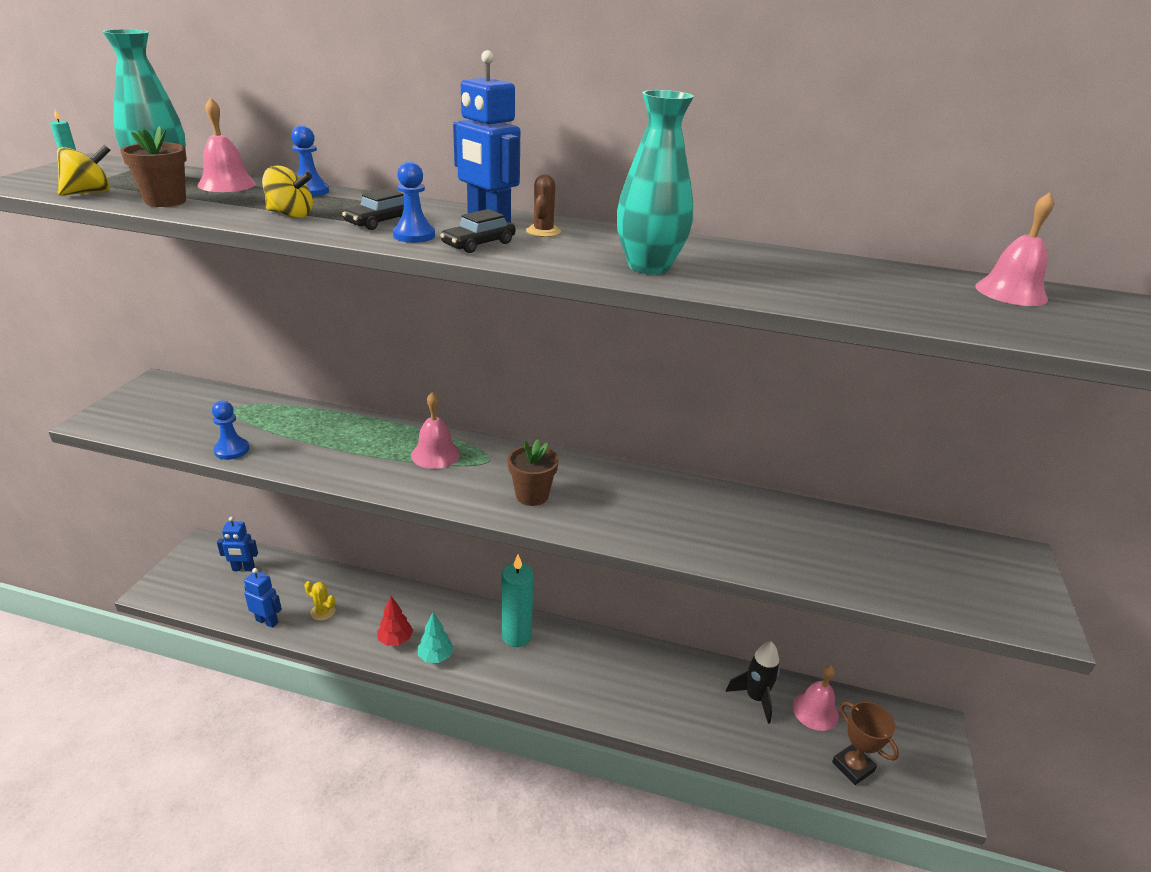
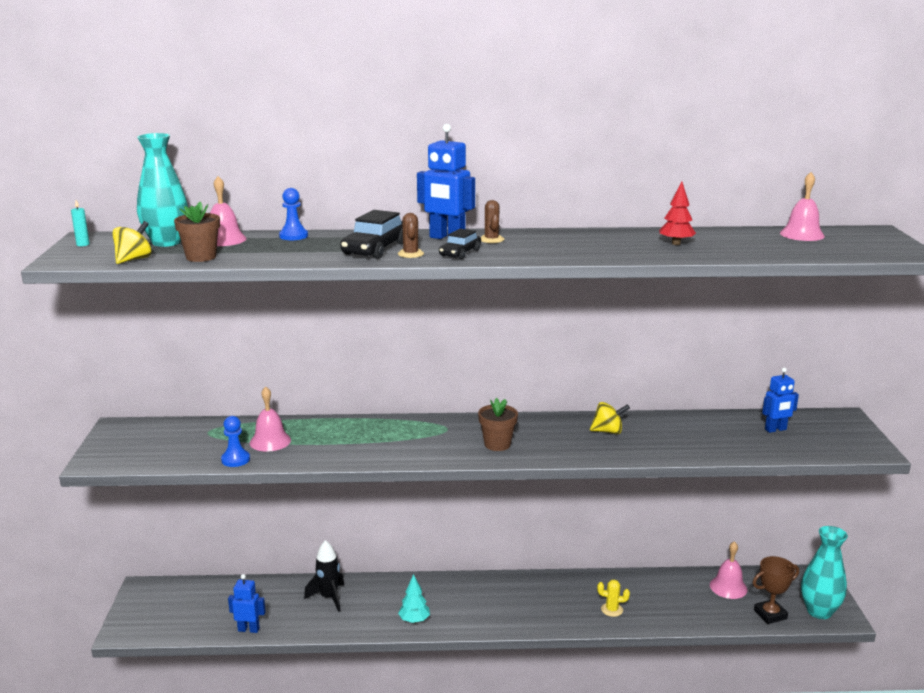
camera: 15 degrees left, 10 degrees down
blue robot [217,516,258,571] -> blue robot moved to [762,367,799,433]
yellow spinning top [262,166,313,218] -> yellow spinning top moved to [590,402,630,434]
yellow cactus [304,581,335,621] -> yellow cactus moved to [597,580,630,617]
black car [342,189,404,230] -> black car [340,210,403,259], size x1.63
red tree [377,596,413,646] -> red tree moved to [659,181,696,245]
blue pawn [393,162,435,243] -> brown cactus [398,213,424,258]
pink bell [411,392,460,469] -> pink bell moved to [250,386,291,452]
turquoise candle [502,555,534,647] -> none
turquoise vase [617,90,694,275] -> turquoise vase moved to [801,526,848,619]
black rocket [726,641,780,724] -> black rocket moved to [304,540,344,612]
brown trophy [832,701,899,785] -> brown trophy turned 60 degrees counterclockwise [753,556,799,624]

